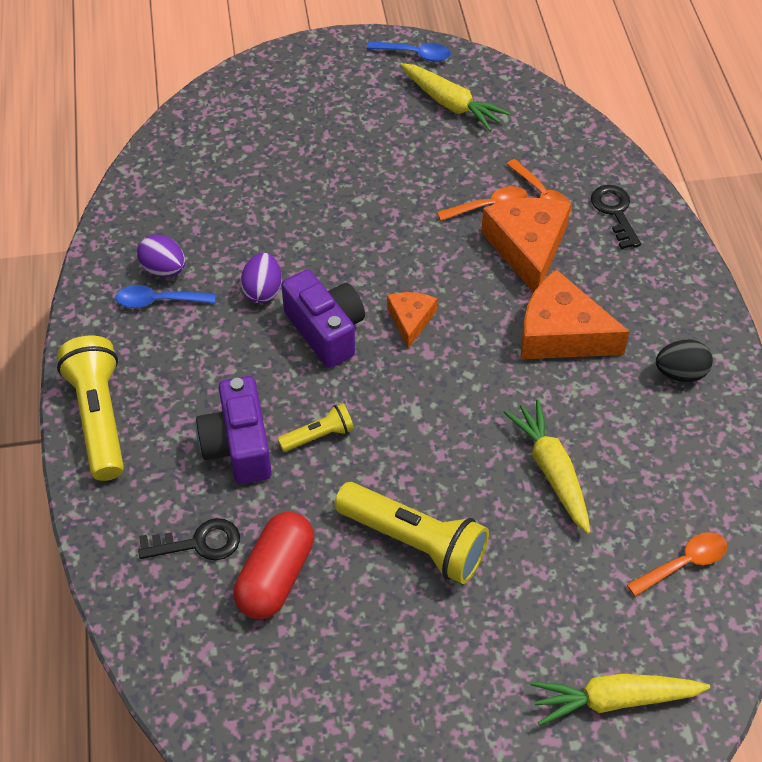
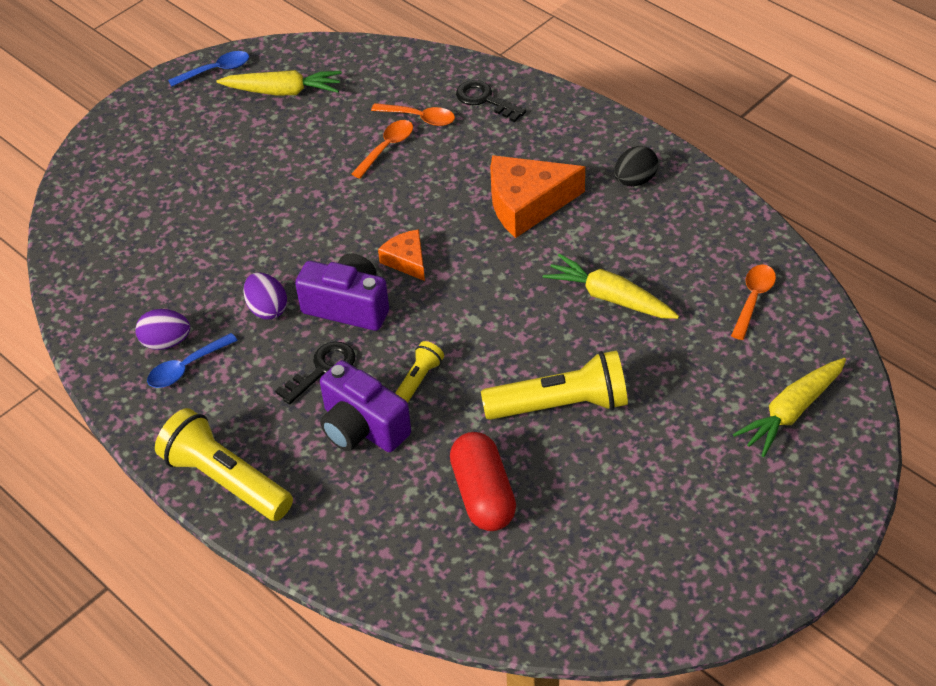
camera: 35 degrees left, 5 degrees down
black key [138,518,240,560] -> black key moved to [275,342,355,404]
orange cheese [481,198,571,293] -> none

